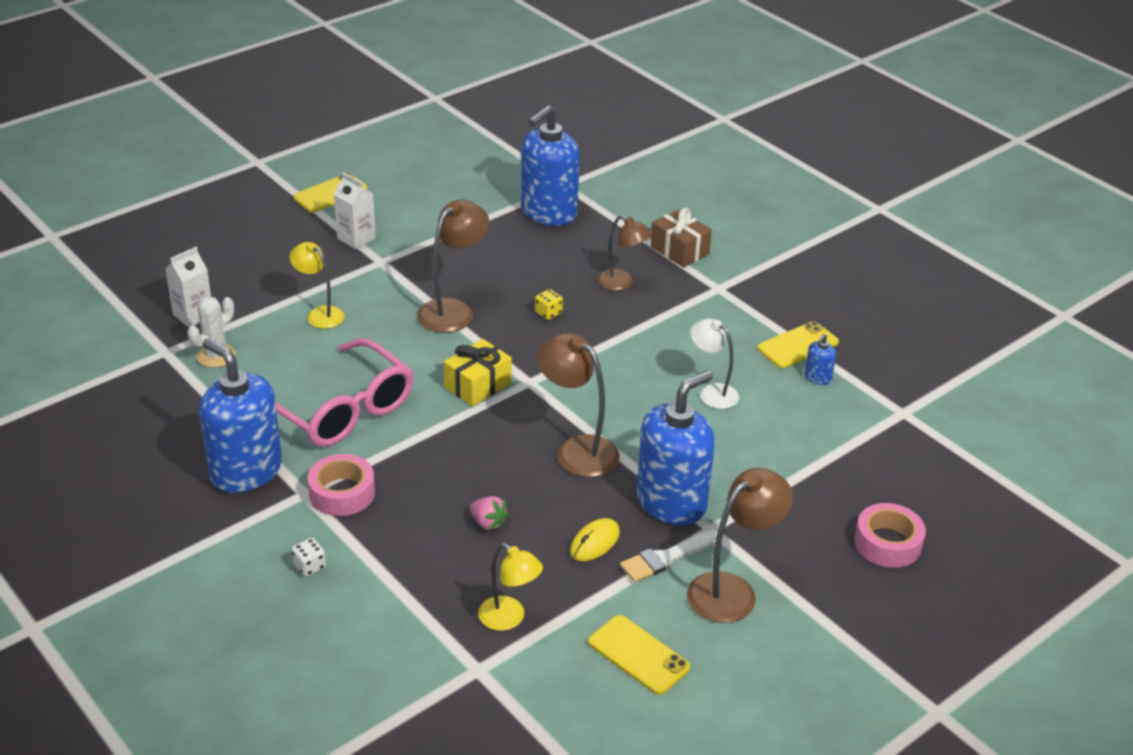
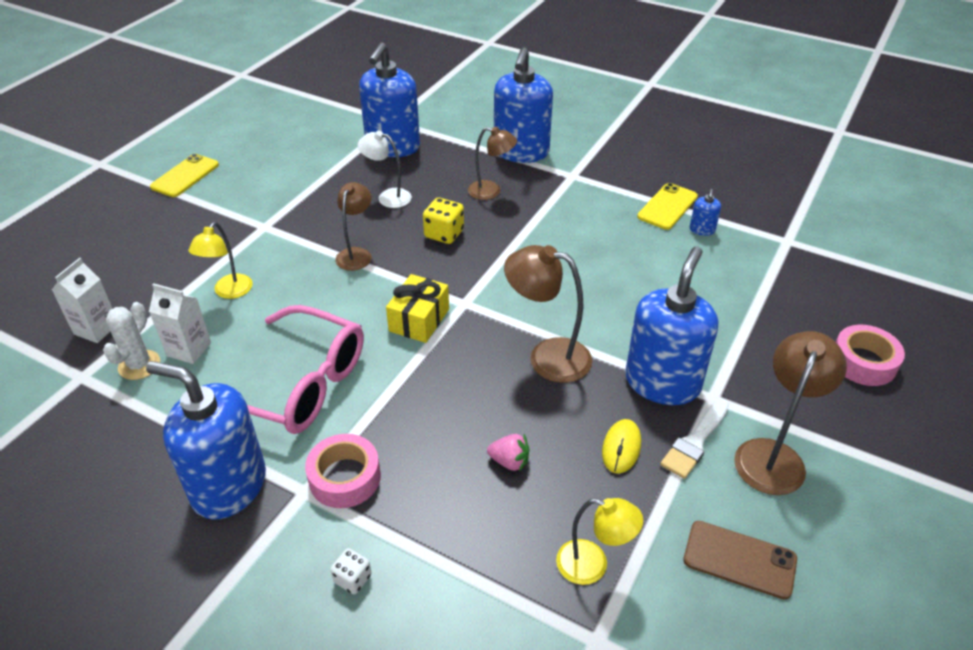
camera: 20 degrees left, 5 degrees up
yellow lamp [289,242,345,329] -> yellow lamp turned 90 degrees counterclockwise [188,222,253,299]
white carton [334,172,376,249] -> white carton moved to [149,283,211,364]
brown lamp [417,200,489,333] -> brown lamp [335,182,371,271], size x0.66
yellow dice [535,289,563,320] -> yellow dice [423,198,464,244], size x1.61
yellow phone [588,615,690,695] -> brown phone [683,521,797,600]
brown gift [650,207,712,268] -> blue soap dispenser [494,48,553,163]
white lamp [690,319,739,409] -> white lamp moved to [358,131,412,208]

